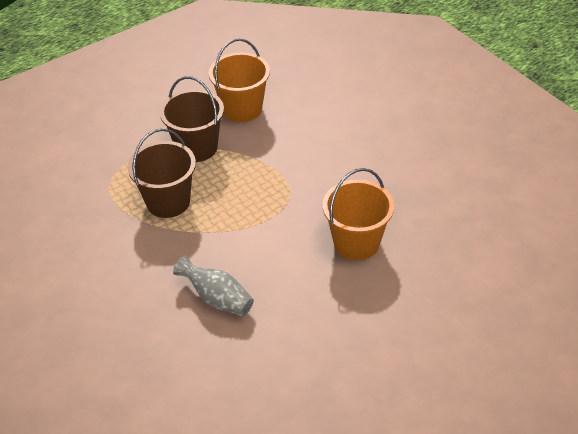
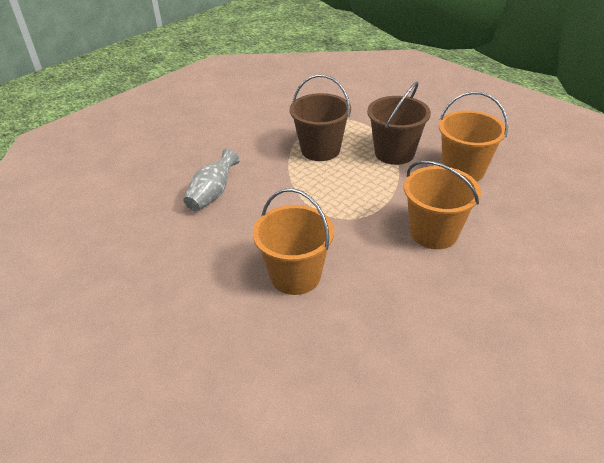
camera: 80 degrees right, 5 degrees down
none -> orange bucket [404,160,481,249]

